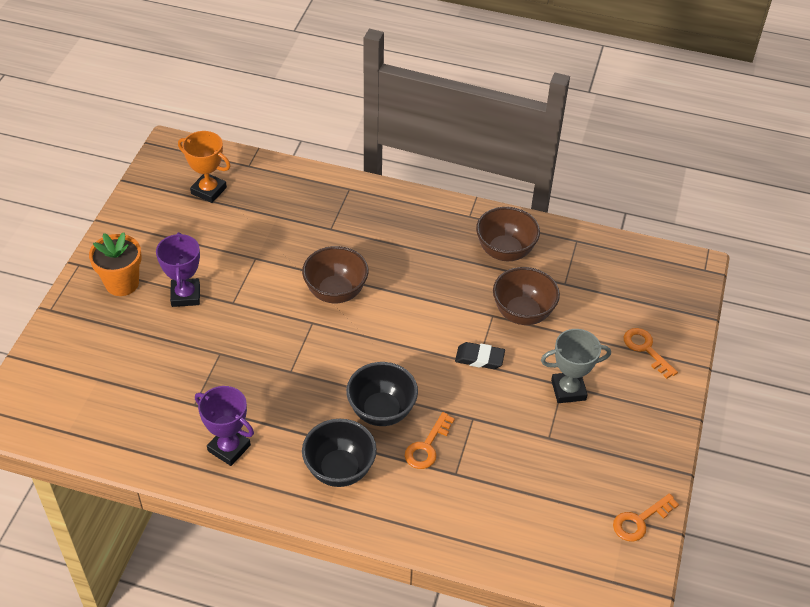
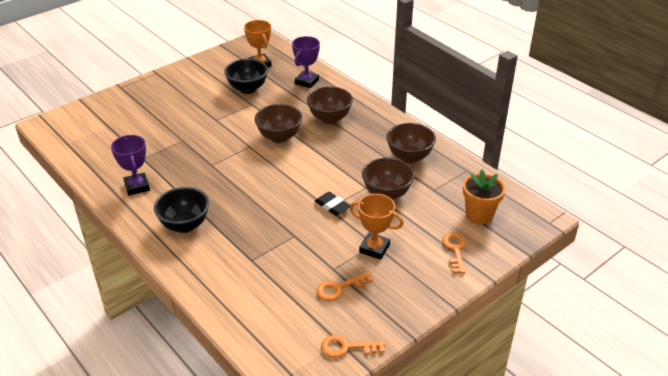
camera: 35 degrees right, 10 degrees down
orange flower pot [89,232,142,296] -> orange flower pot moved to [463,169,505,224]
purple trophy [156,232,200,307] -> purple trophy moved to [292,36,320,88]
black bowl [346,362,418,426] -> black bowl moved to [224,59,268,94]
orange key [405,412,455,469] -> orange key moved to [316,272,373,301]
grey trophy [541,329,611,403] -> orange trophy [349,194,404,260]
none -> brown bowl [307,87,353,124]

